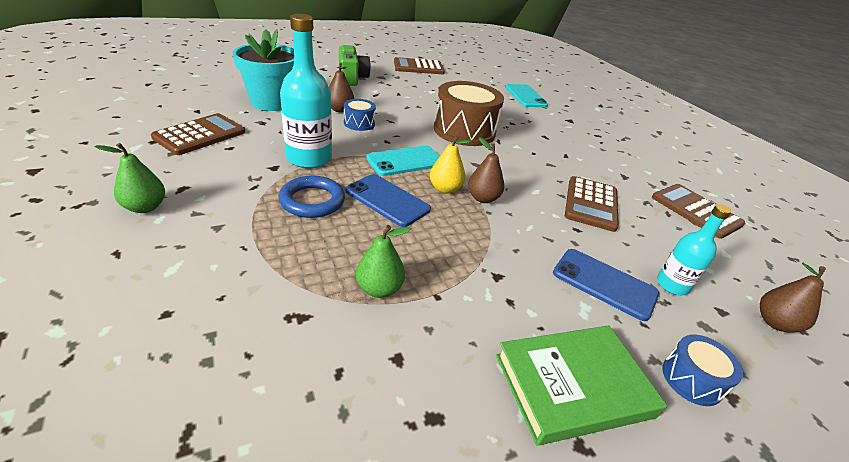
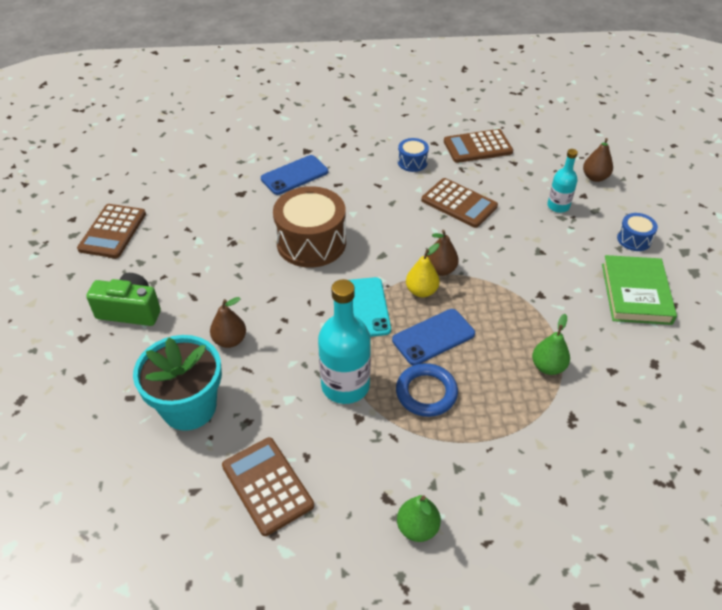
camera: 65 degrees left, 10 degrees up
blue drum [344,99,376,131] -> blue drum moved to [398,138,429,172]
turquoise phone [505,84,548,107] -> none
blue phone [553,249,659,321] -> blue phone moved to [261,155,328,195]

